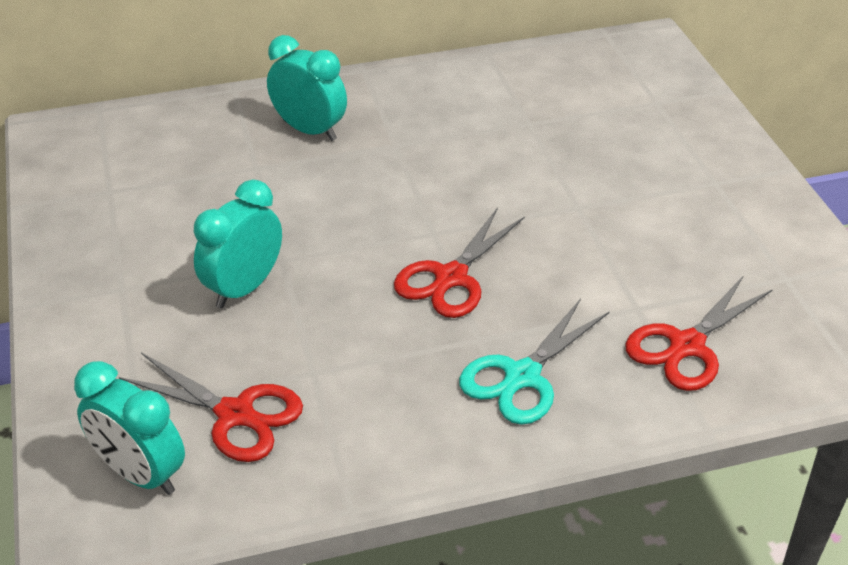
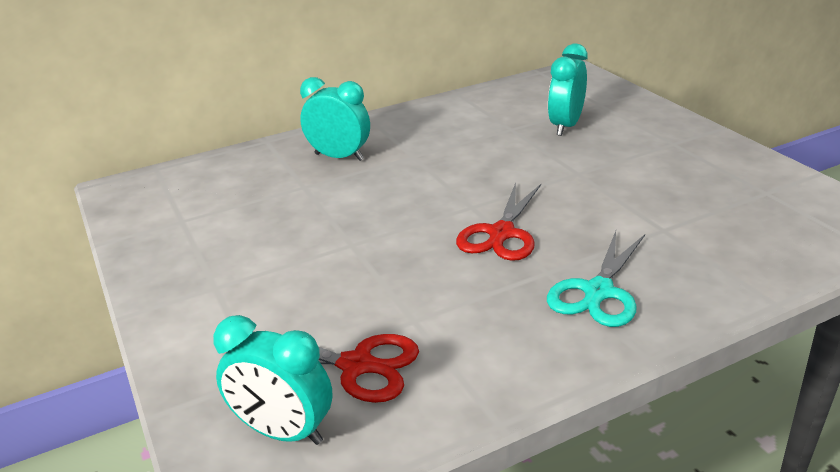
camera: 10 degrees left, 10 degrees down
turquoise clock [194,179,282,308] -> turquoise clock moved to [548,44,588,136]
red scissors [625,275,773,391] -> none

